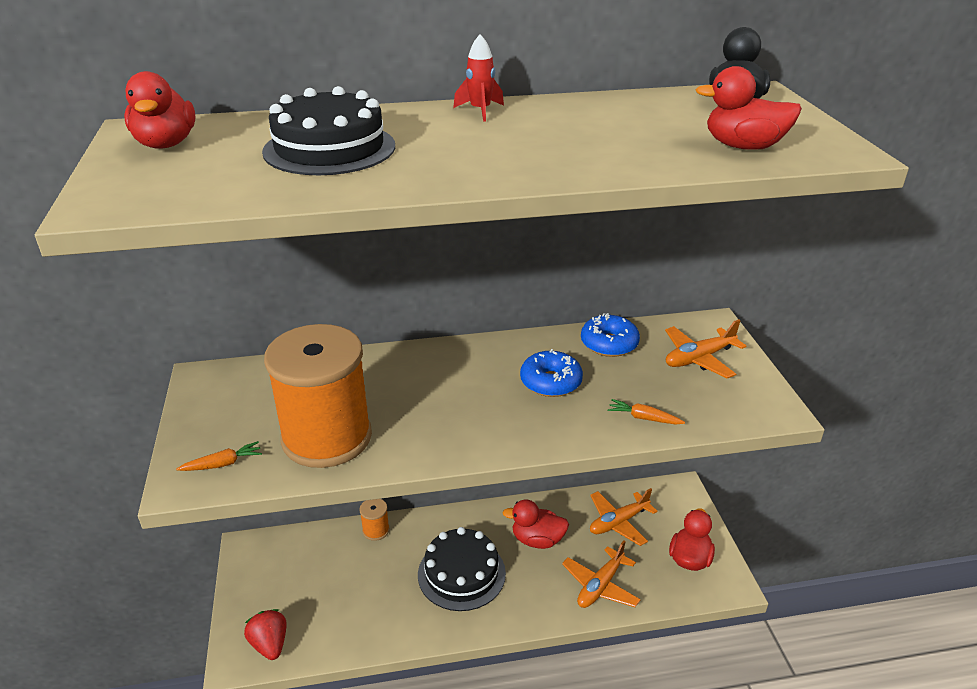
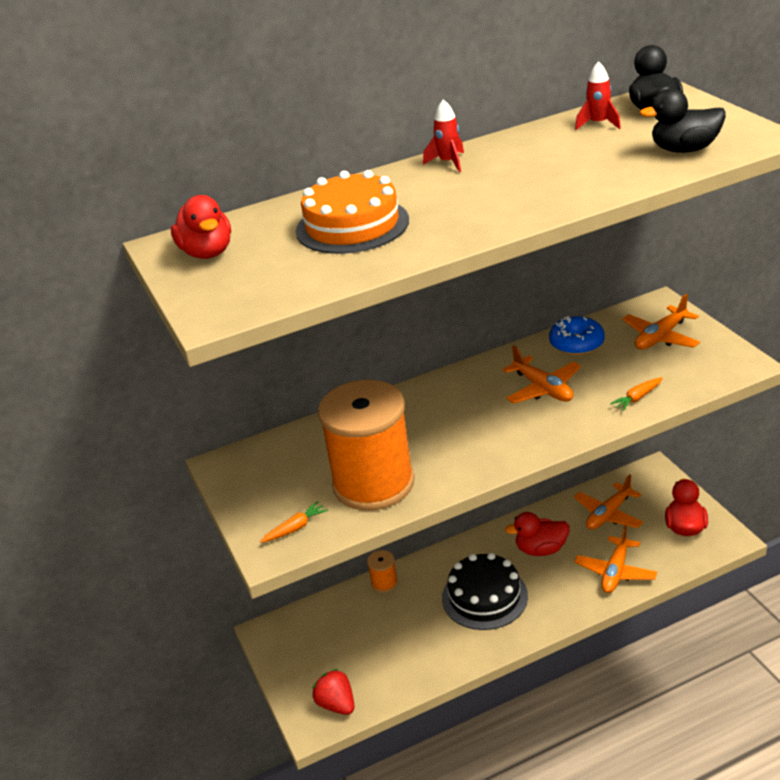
camera: 10 degrees left, 0 degrees up
black cake [262,86,395,175] -> orange cake [296,170,409,254]
blue donut [520,349,583,397] -> orange plane [503,345,581,404]
orange carrot [607,399,685,425] -> orange carrot turned 45 degrees counterclockwise [610,377,663,411]
red duck [696,66,802,150] -> black duck [640,88,726,153]
none -> red rocket [575,61,621,130]

